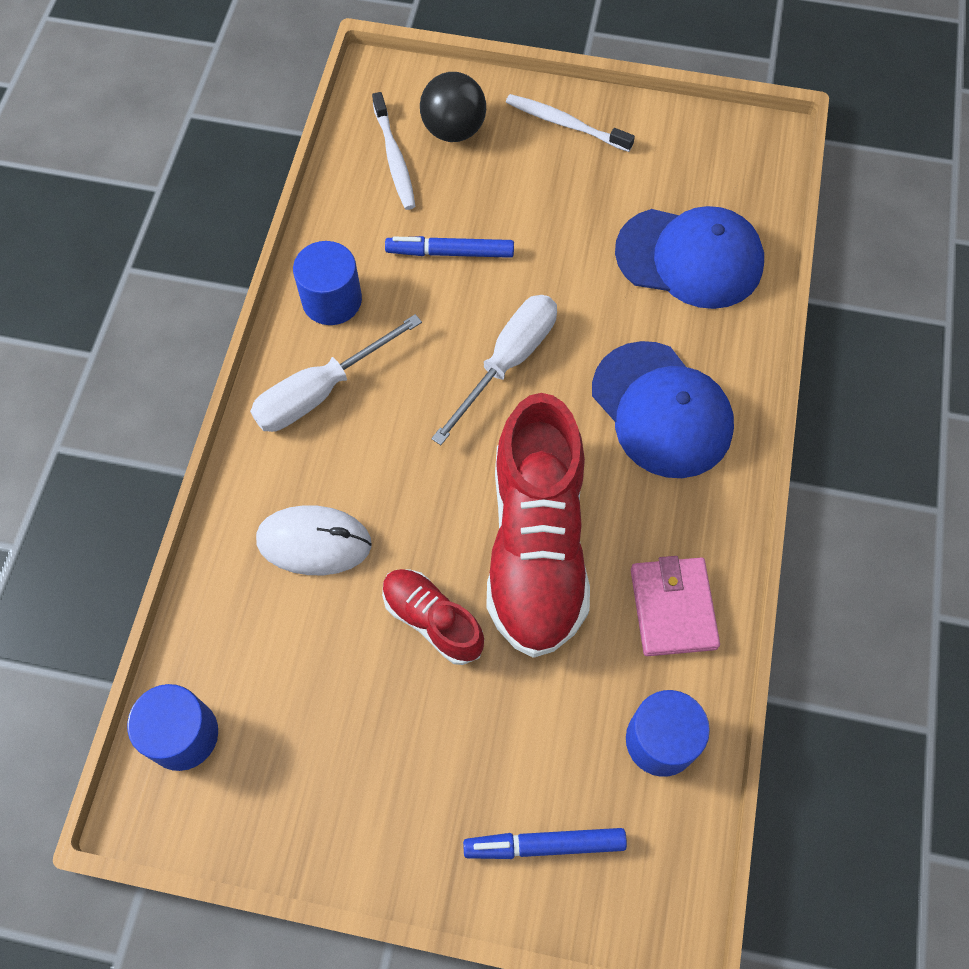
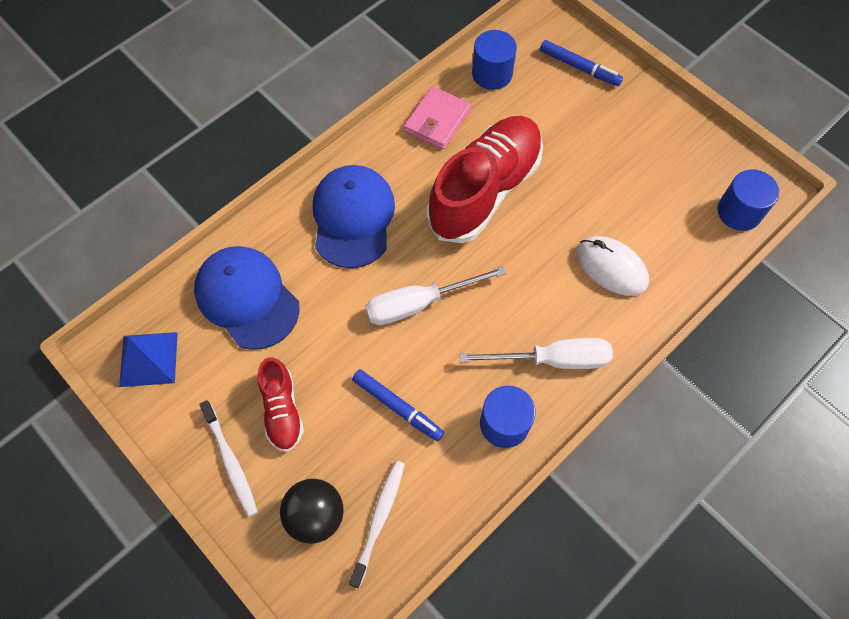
camera: 145 degrees left, 0 degrees up
red shoe [382,569,484,665] -> red shoe moved to [257,358,304,452]
none -> blue pyramid [119,332,178,387]

